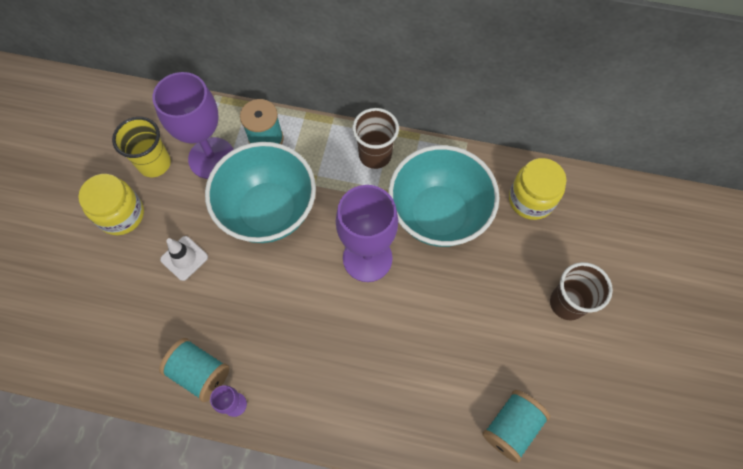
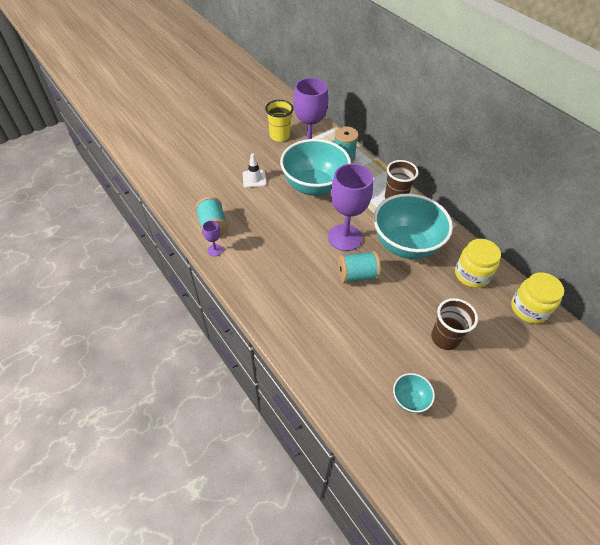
camera: 40 degrees right, 15 degrees down
yellow jar [78,174,144,235] -> yellow jar moved to [511,272,564,324]
turquoise spool [482,390,550,463] -> turquoise spool moved to [338,251,381,283]
none -> turquoise bowl [393,373,435,413]

